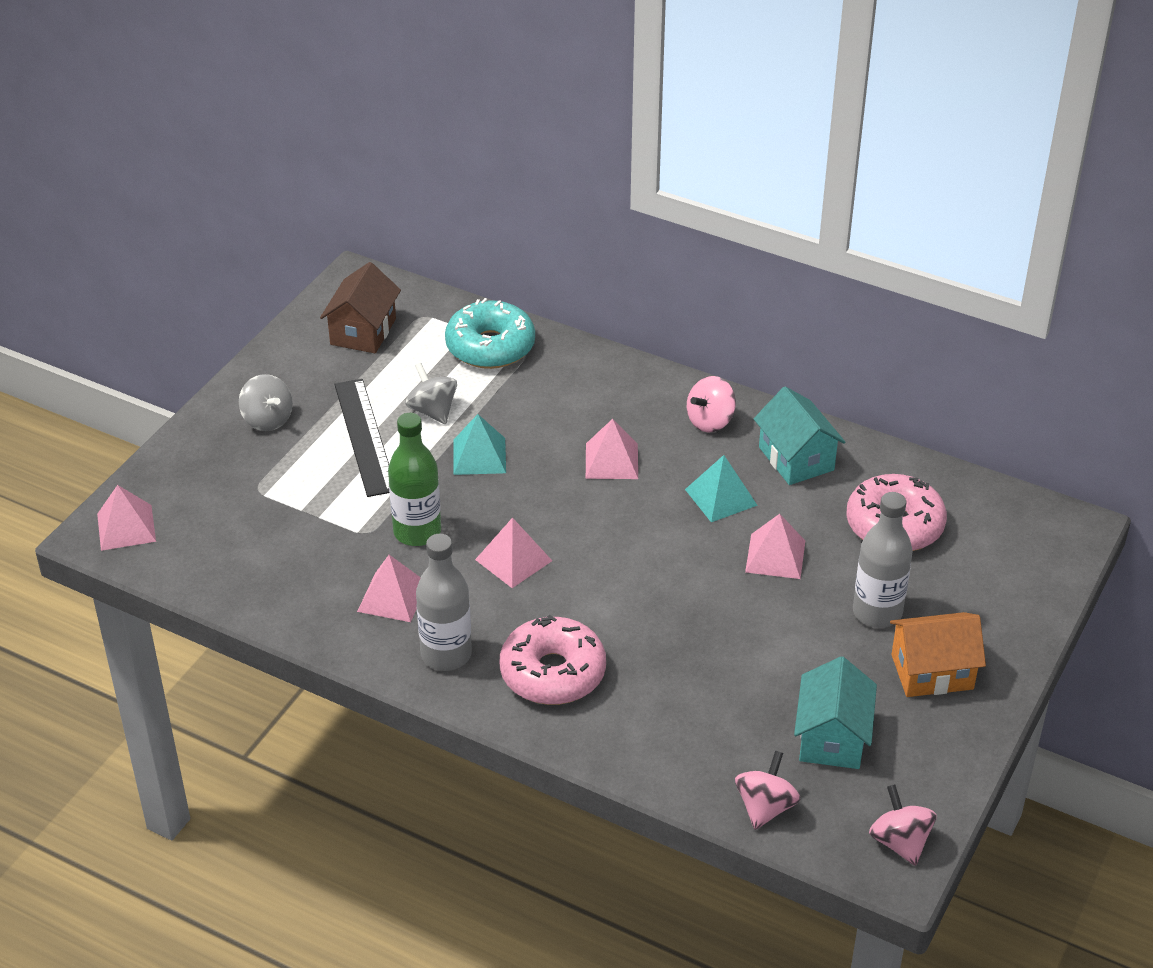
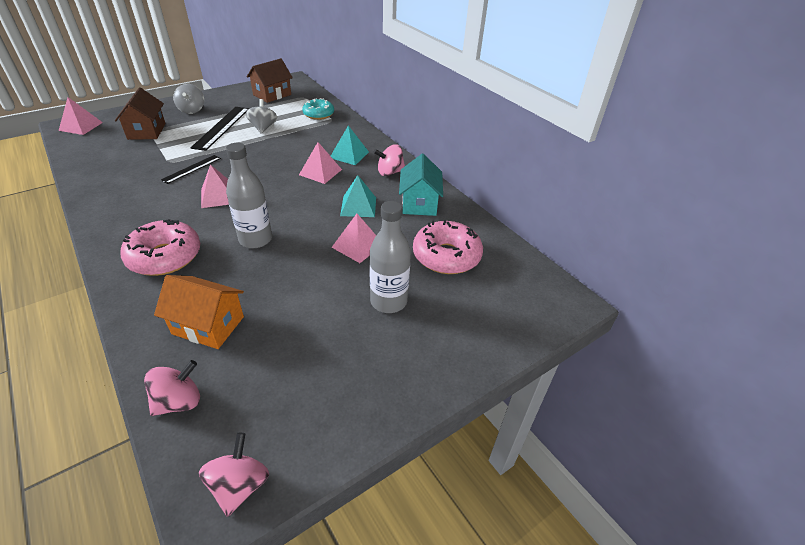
camera: 25 degrees right, 0 degrees up
pink pyramid [357,555,421,622] -> none
green bottle [388,413,441,546] -> black ruler [161,155,221,184]
grey bottle [416,534,472,671] -> grey bottle moved to [226,143,272,248]
turquoise donut [445,298,535,369] -> turquoise donut [302,98,334,120], size x0.66
turquoise pyramid [454,414,506,475] -> turquoise pyramid moved to [331,126,369,165]
turquoise house [794,656,877,769] -> none
orange house [890,612,986,697] -> orange house moved to [154,275,244,349]
none -> brown house [115,87,166,140]

